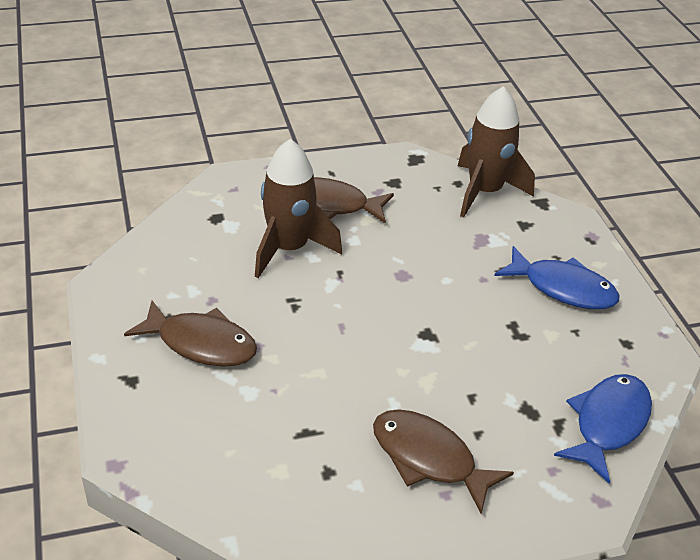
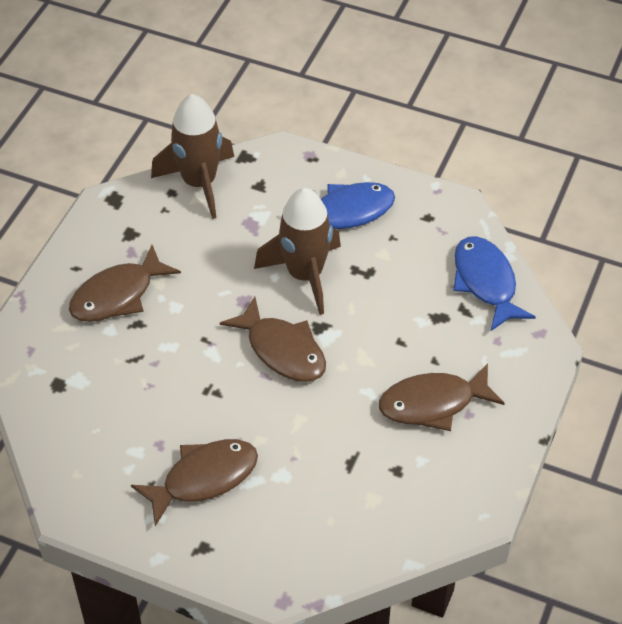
camera: 50 degrees left, 10 degrees up
brown rocket [255,139,342,278] -> brown rocket moved to [254,188,341,315]
none -> brown fish [220,297,326,382]

